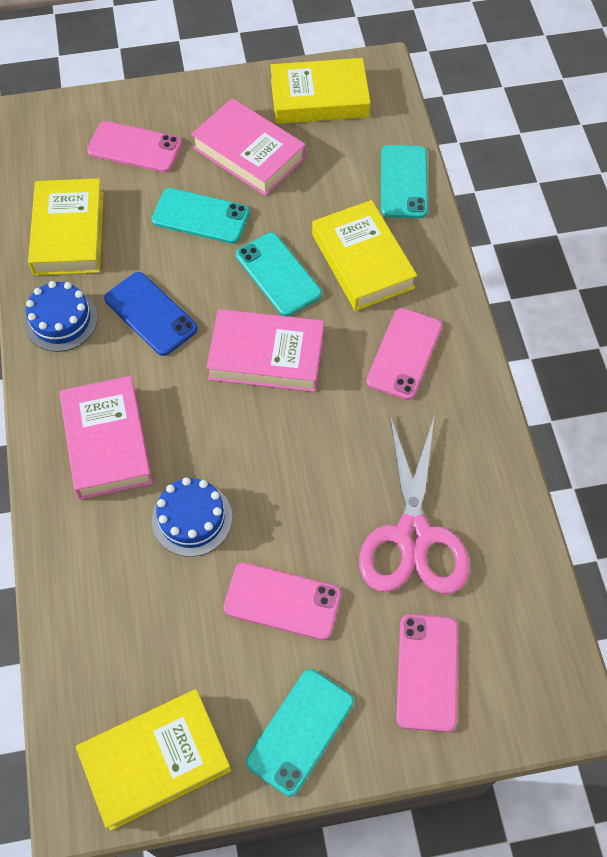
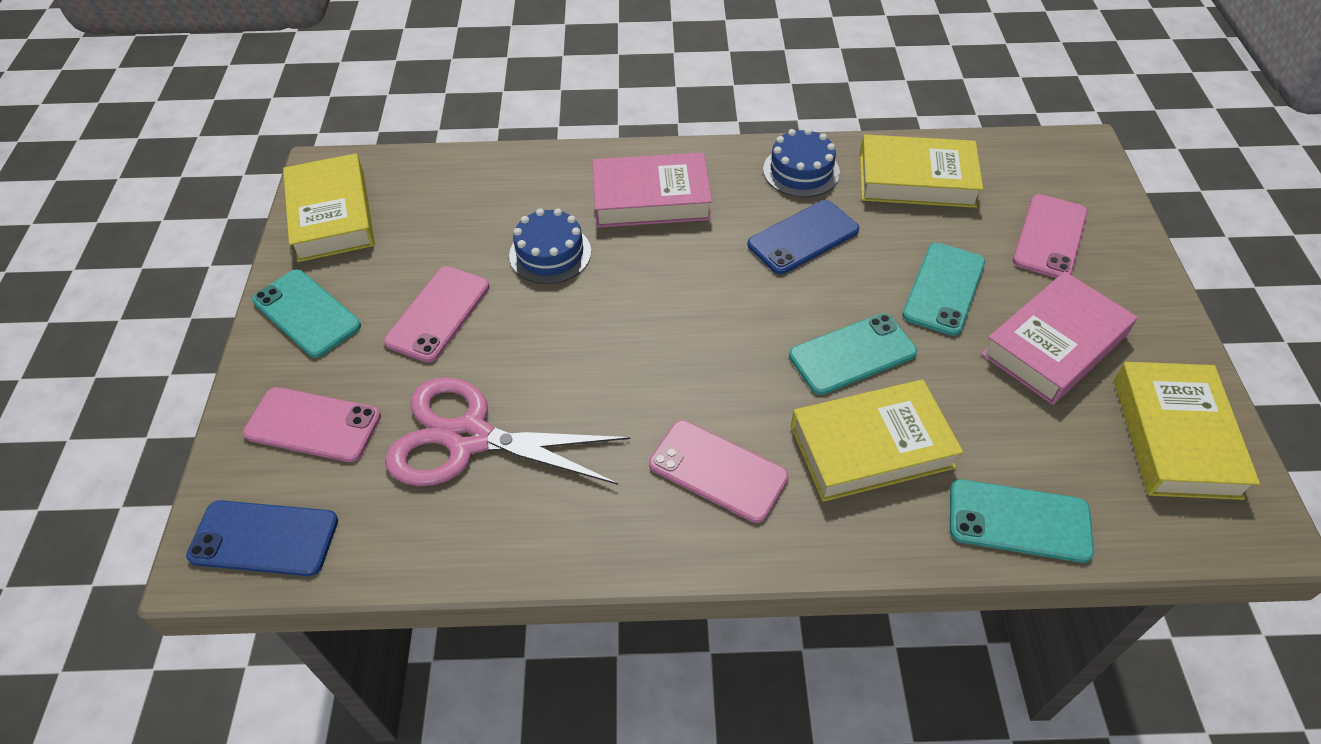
camera: 100 degrees right, 10 degrees down
pink book [206,309,324,392] -> none
none -> blue phone [186,500,338,576]

